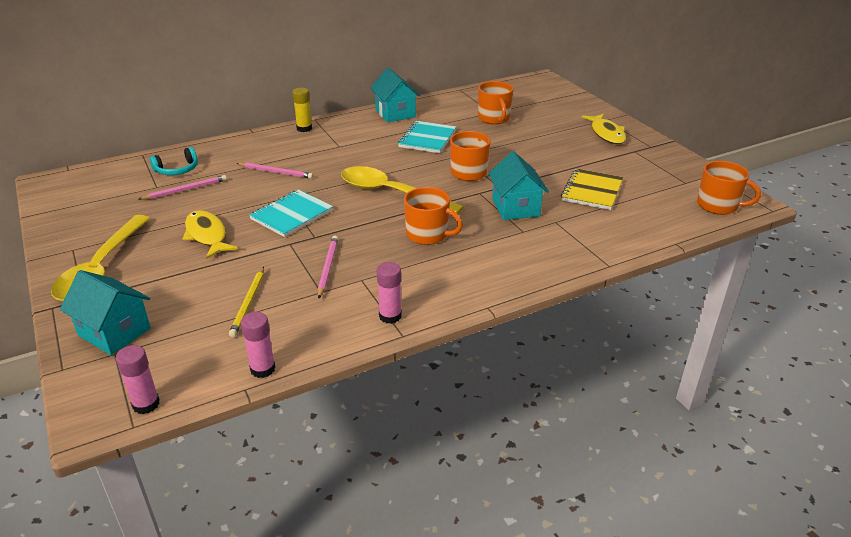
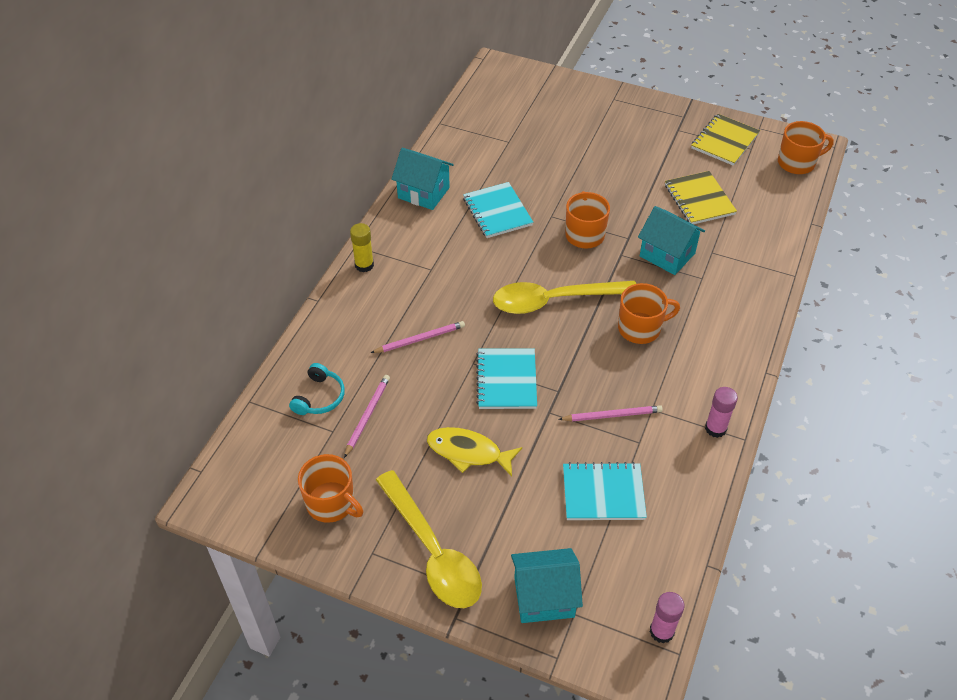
camera: 40 degrees left, 15 degrees up
yellow pencil [229,267,264,337] -> turquoise notebook [563,462,647,520]
pink glue stick [241,312,276,378] -> none
pink pencil [318,236,338,298] -> pink pencil turned 120 degrees clockwise [558,405,663,422]
orange mug [478,81,513,124] -> orange mug moved to [298,454,363,523]
yellow fish [582,114,626,144] -> none
none -> yellow notebook [691,114,760,166]

